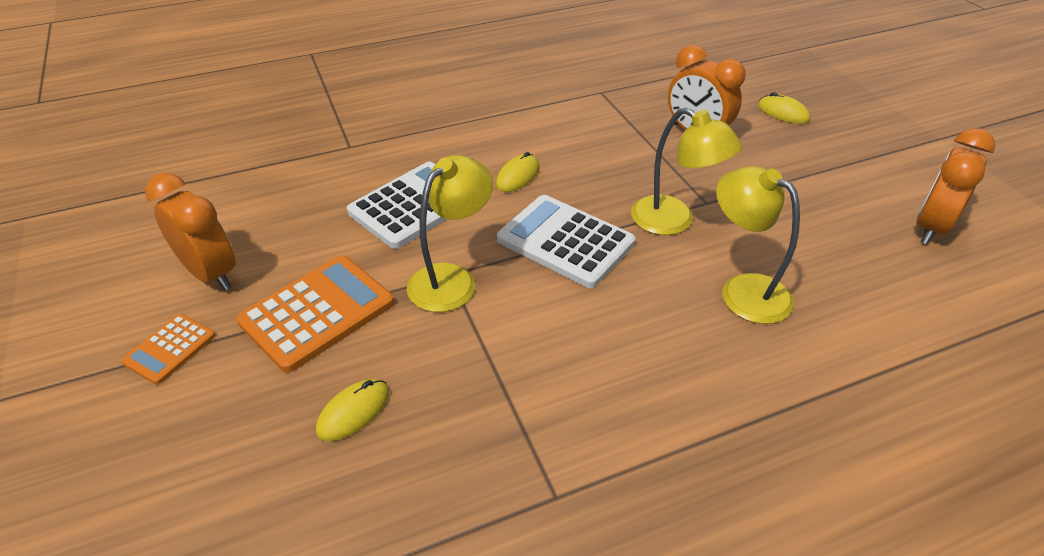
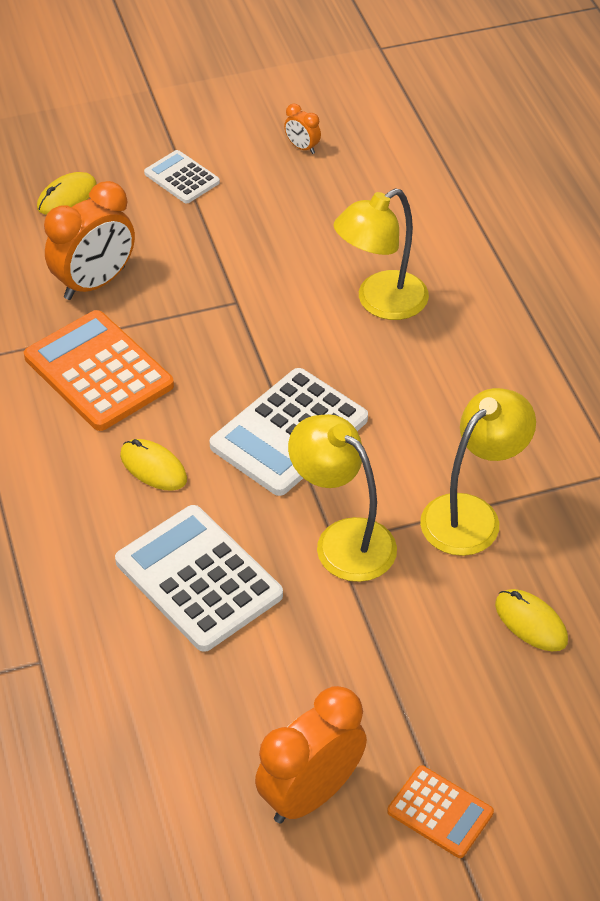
camera: 85 degrees left, 5 degrees up
orange calculator [236,255,394,373] -> orange calculator moved to [24,310,174,431]
yellow lamp [631,107,742,235] -> yellow lamp moved to [420,388,536,556]
orange clock [917,128,995,244] -> orange clock [284,104,321,154], size x0.46
none -> white calculator [144,150,220,203]

